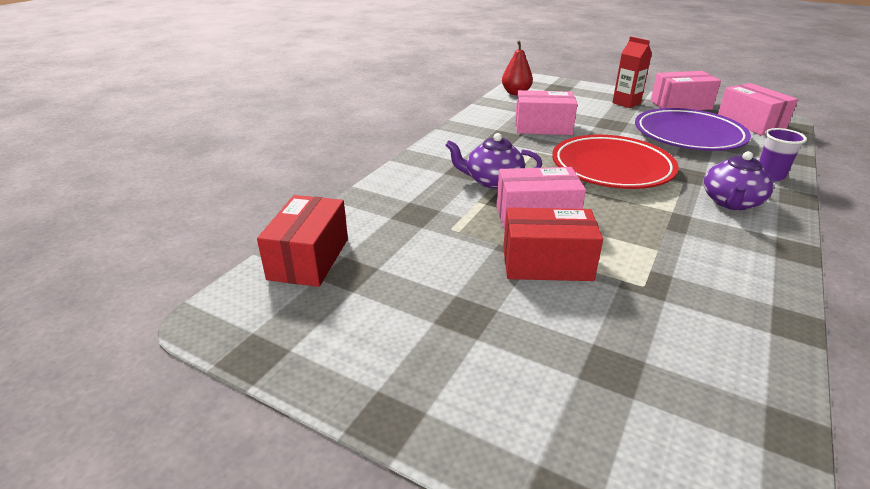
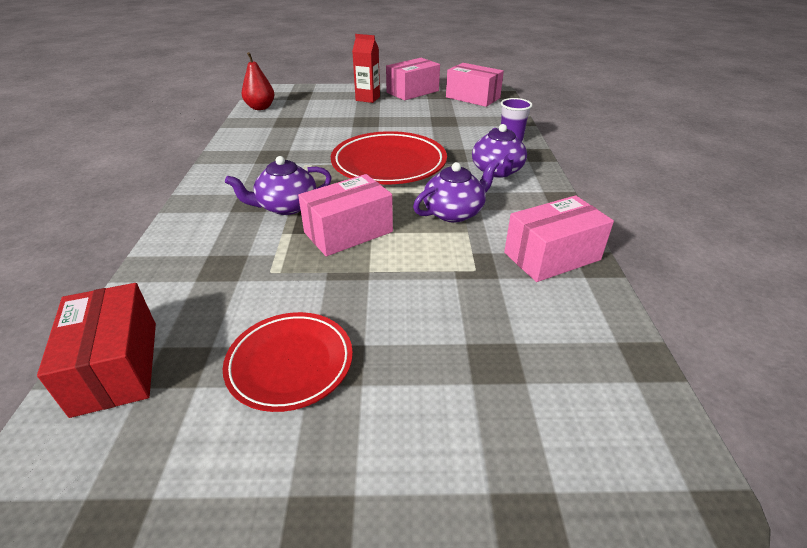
camera: 30 degrees left, 5 degrees up
red box [503,207,603,281] -> none
pink box [515,90,578,135] -> pink box moved to [504,195,614,282]
purple plate [635,108,751,151] -> none
none -> red plate [223,312,353,412]
none -> purple teapot [413,159,499,222]

